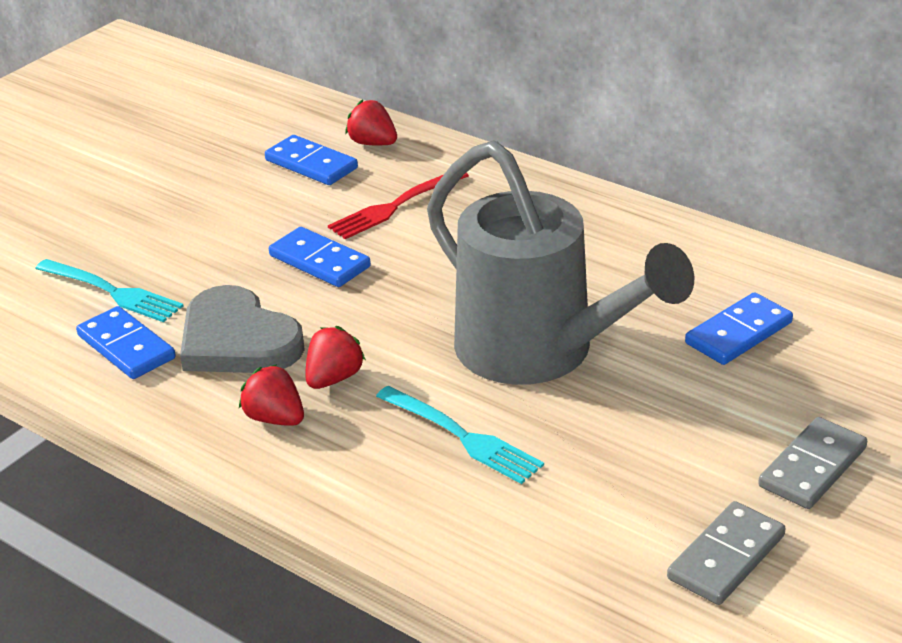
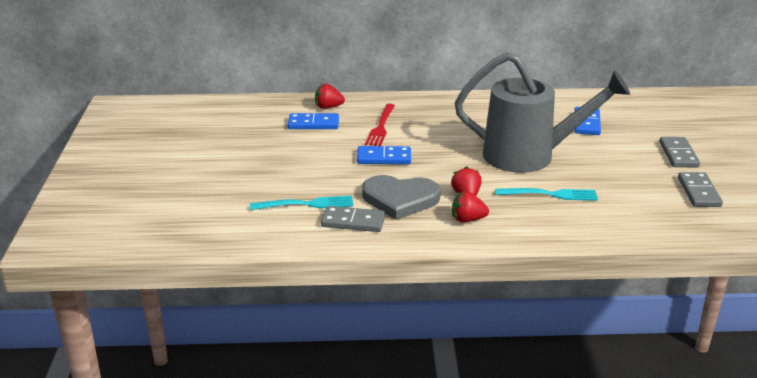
camera: 40 degrees left, 5 degrees down
blue domino [76,306,176,379] -> grey domino [321,206,385,232]

